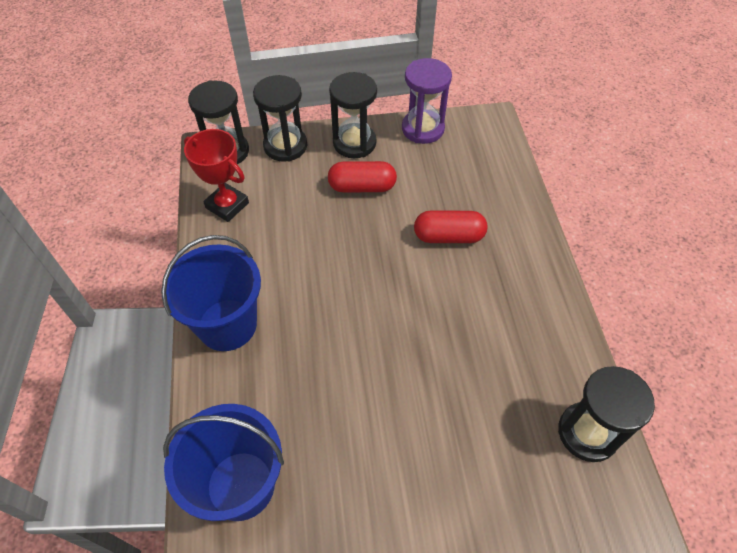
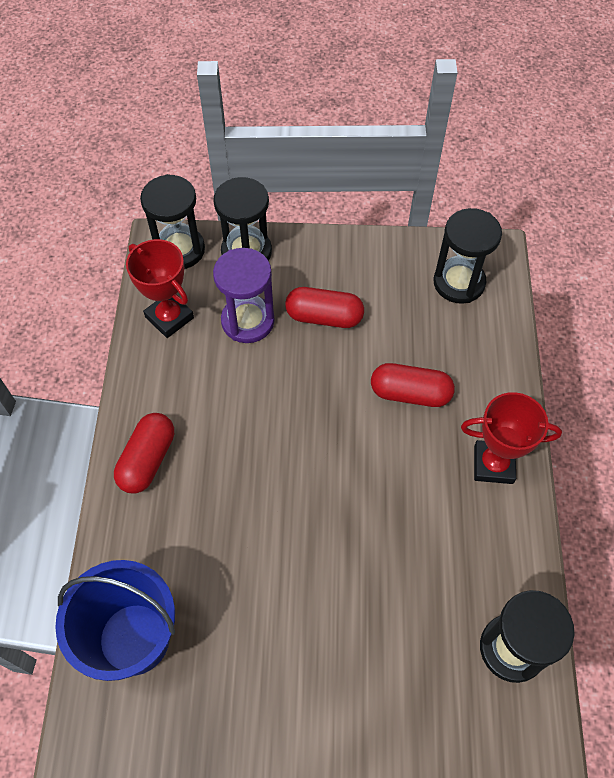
camera: 10 degrees right, 5 degrees up
blue bucket [161,235,261,351] -> red capsule [114,413,174,494]
black hourglass [329,72,377,158] -> black hourglass moved to [434,208,502,304]
purple hourglass [402,58,452,144] -> purple hourglass moved to [213,248,275,343]
none -> red trophy [461,392,562,484]

